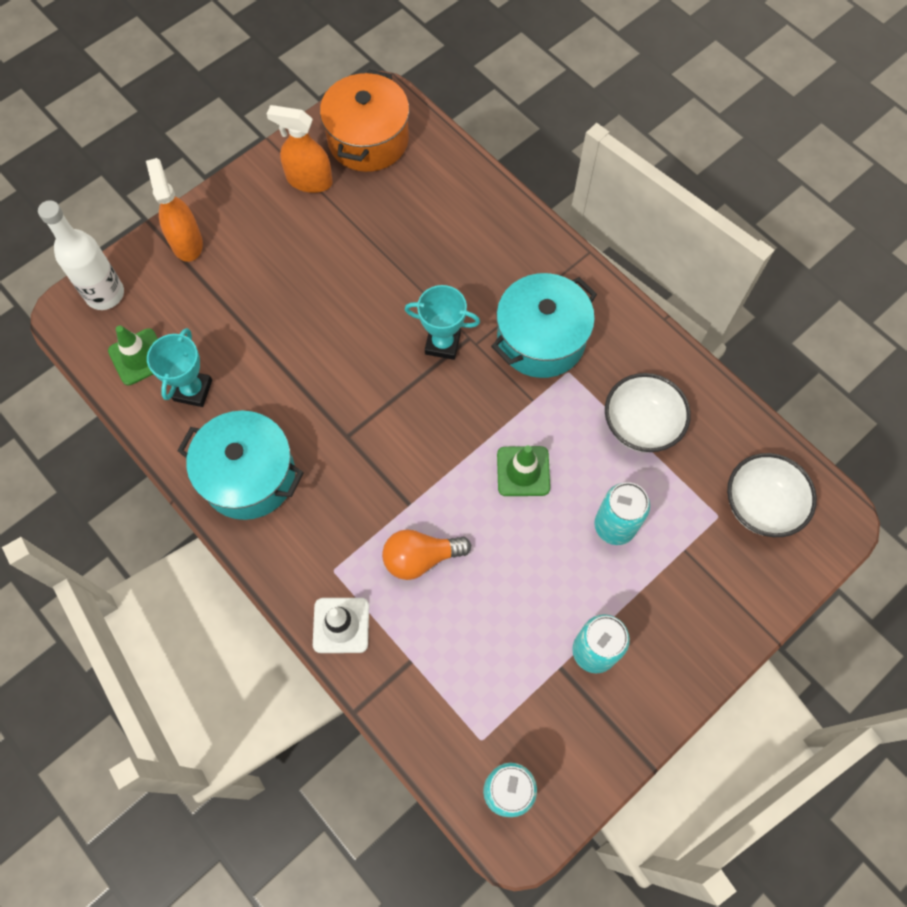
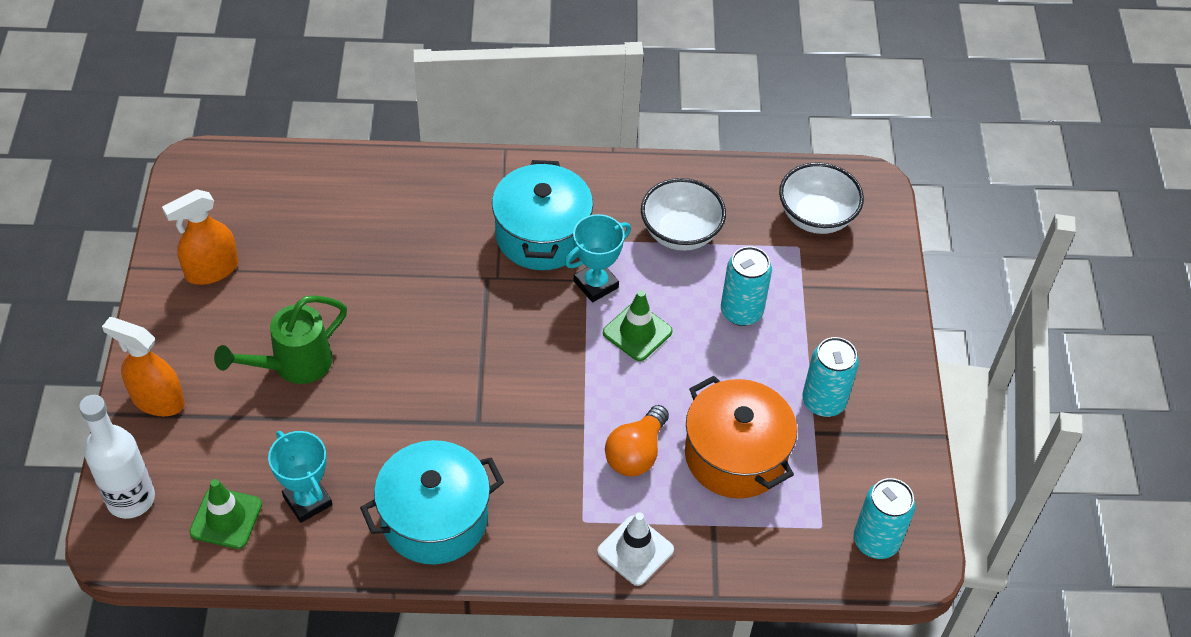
camera: 50 degrees left, 15 degrees down
orange pot [320,70,409,172] -> orange pot moved to [685,376,797,499]
turquoise trophy [405,285,480,360] -> turquoise trophy moved to [565,214,631,302]
none -> green watering can [214,295,347,384]

